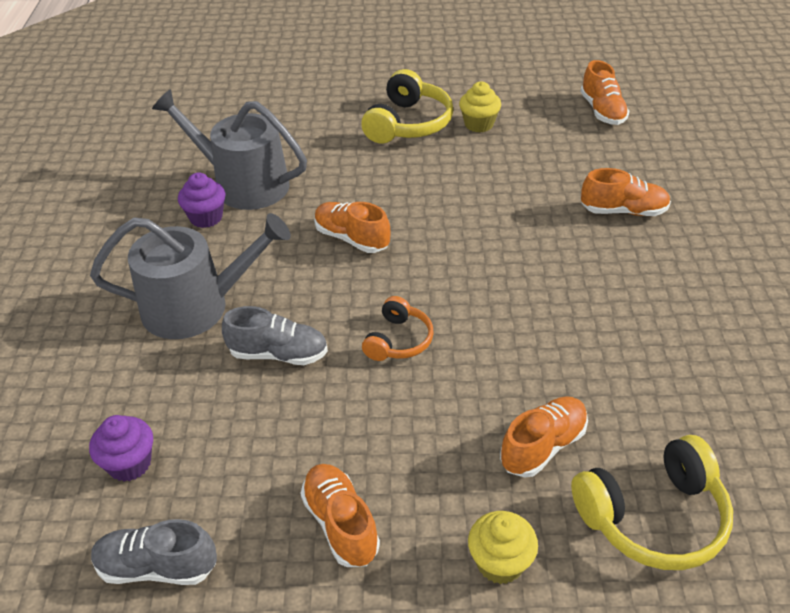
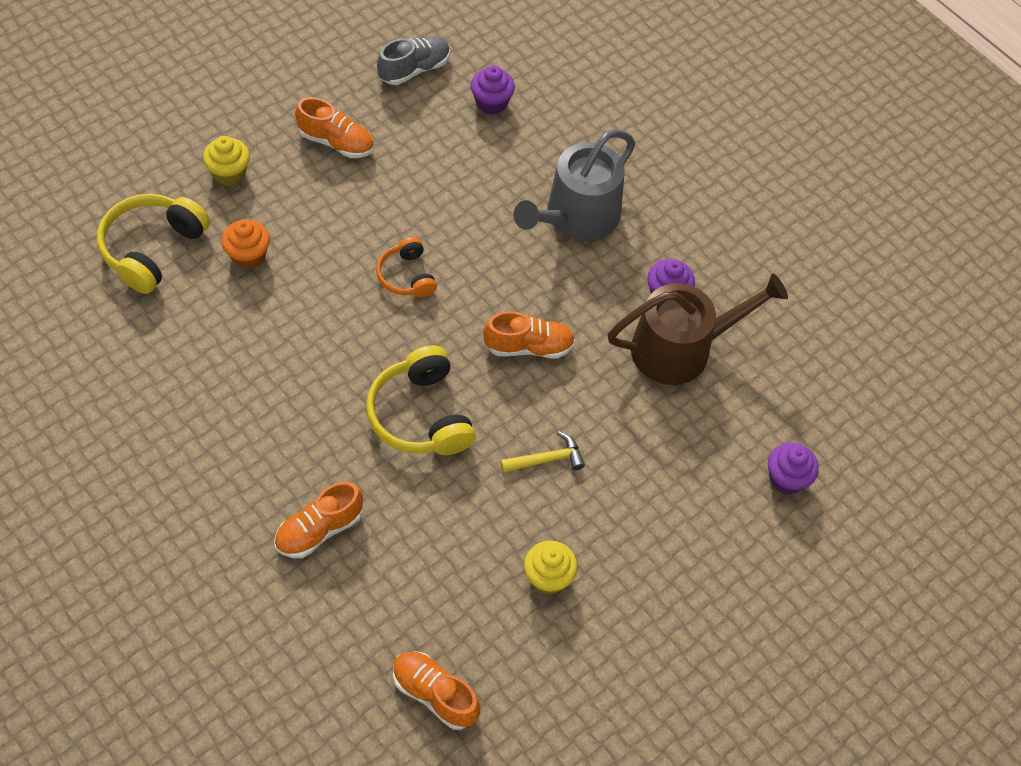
camera: 135 degrees right, 15 degrees up
grey watering can [152,89,307,210] -> brown watering can [608,273,788,385]
grey shoe [222,306,328,365] -> none
yellow headphones [361,69,453,144] -> yellow headphones moved to [366,345,476,455]
orange shoe [500,396,588,477] -> orange cupcake [222,219,270,269]
none -> yellow hammer [500,431,585,473]
none -> purple cupcake [768,443,819,495]

